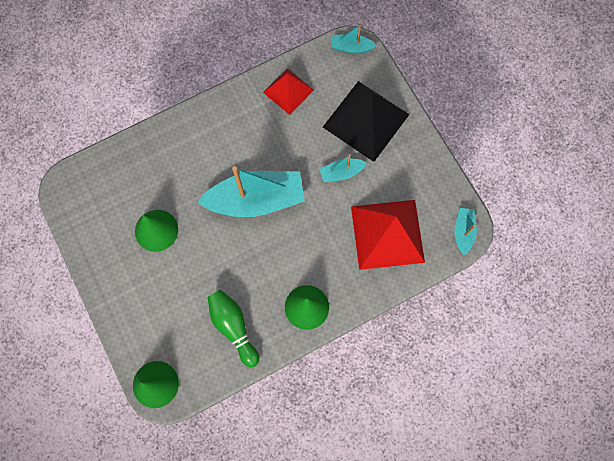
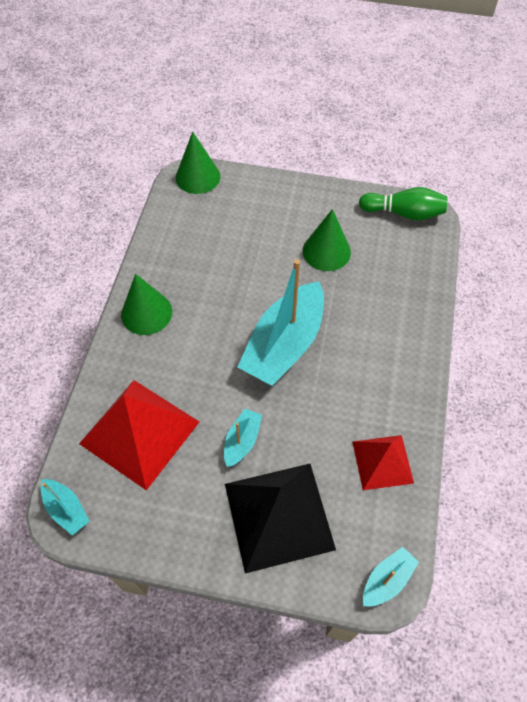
camera: 130 degrees right, 15 degrees down
green bowling pin [208,290,259,368] -> green bowling pin moved to [359,187,448,220]

